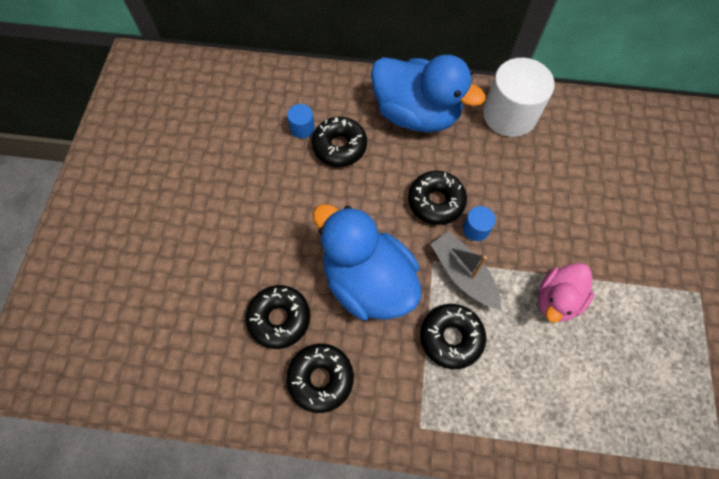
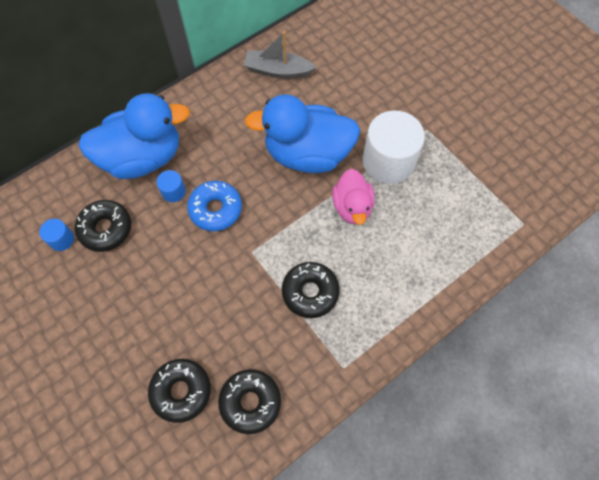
camera: 45 degrees left, 0 degrees up
blue duck [313,204,421,320] -> blue duck moved to [245,94,360,173]
black donut [408,171,467,225] -> blue donut [187,181,242,231]
grey boat [430,231,501,310] -> grey boat moved to [243,31,317,79]
blue cylinder [463,206,496,241] -> blue cylinder moved to [156,170,186,202]
white cylinder [483,58,555,137] -> white cylinder moved to [363,110,425,184]

